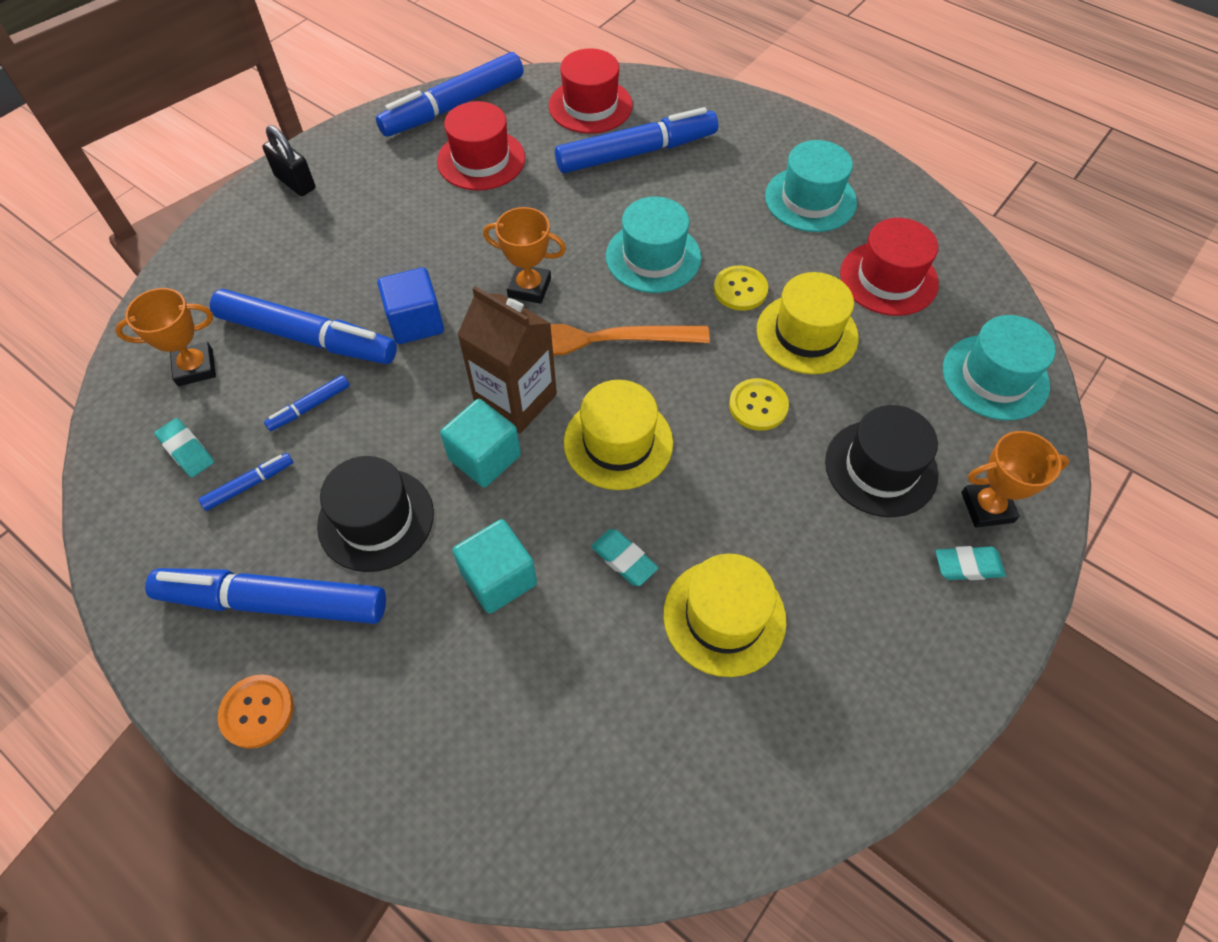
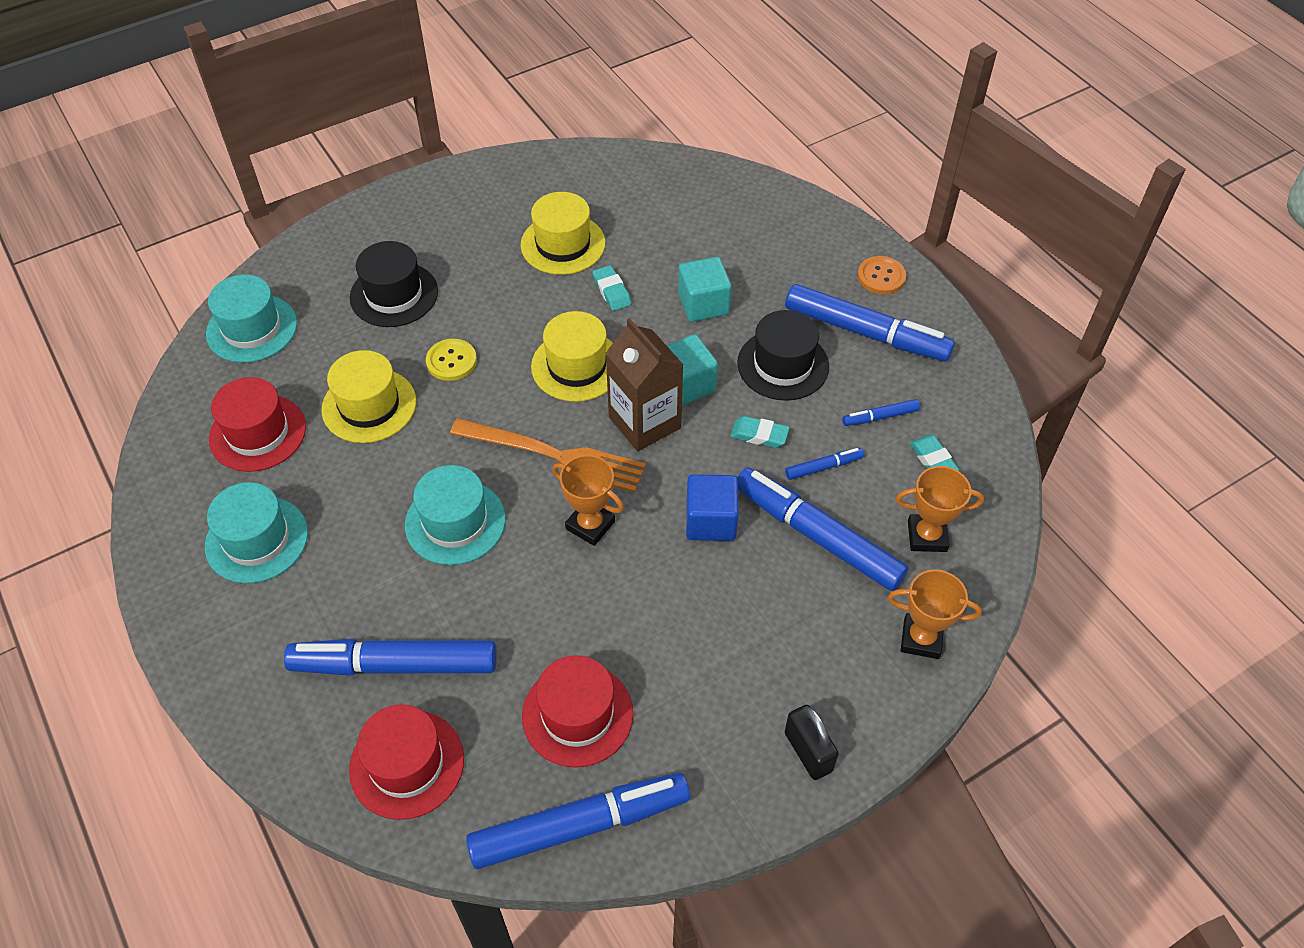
camera: 160 degrees left, 5 degrees down
yellow button [713,266,768,311] -> none
turquoise eraser [935,546,1006,580] -> turquoise eraser moved to [730,416,790,448]
orange trophy [961,431,1069,528] -> orange trophy moved to [888,569,982,659]

